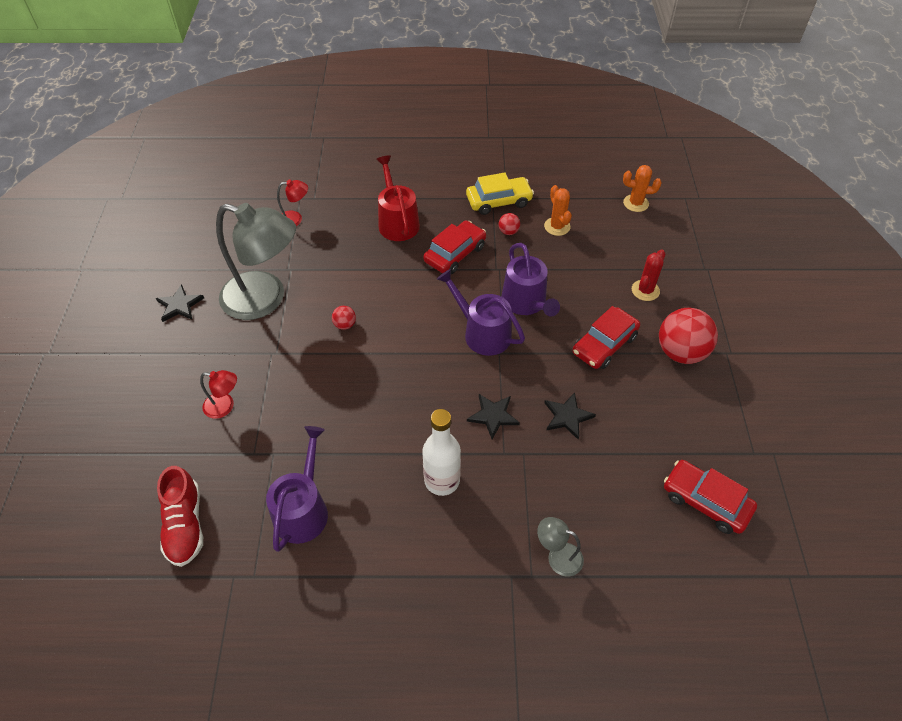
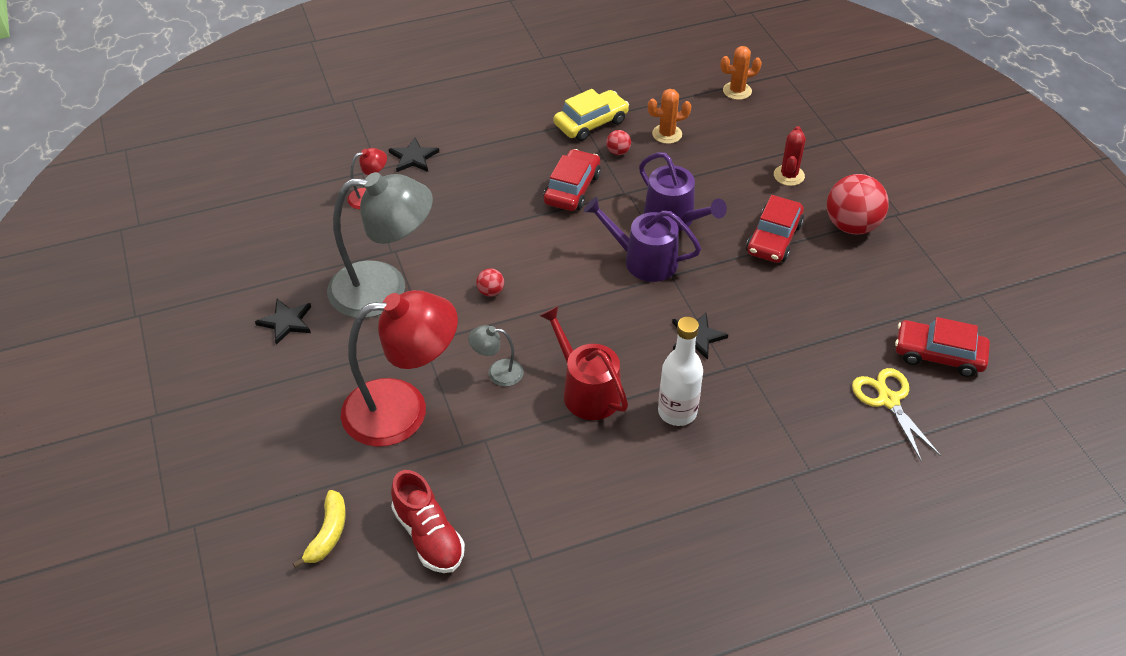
camera: 20 degrees left, 5 degrees down
red lamp [200,370,237,419] -> red lamp [341,290,458,447], size x2.34
purple watering can [266,426,328,552] -> none
red watering can [376,155,420,241] -> red watering can moved to [539,306,628,420]
grey lamp [537,517,584,576] -> grey lamp moved to [468,325,524,386]
orange cactus [544,185,572,236] -> orange cactus turned 60 degrees counterclockwise [648,89,691,144]
black star [544,392,596,440] -> black star moved to [389,137,439,172]
none -> yellow banana [292,490,346,568]
none -> yellow scissors [852,368,941,462]

